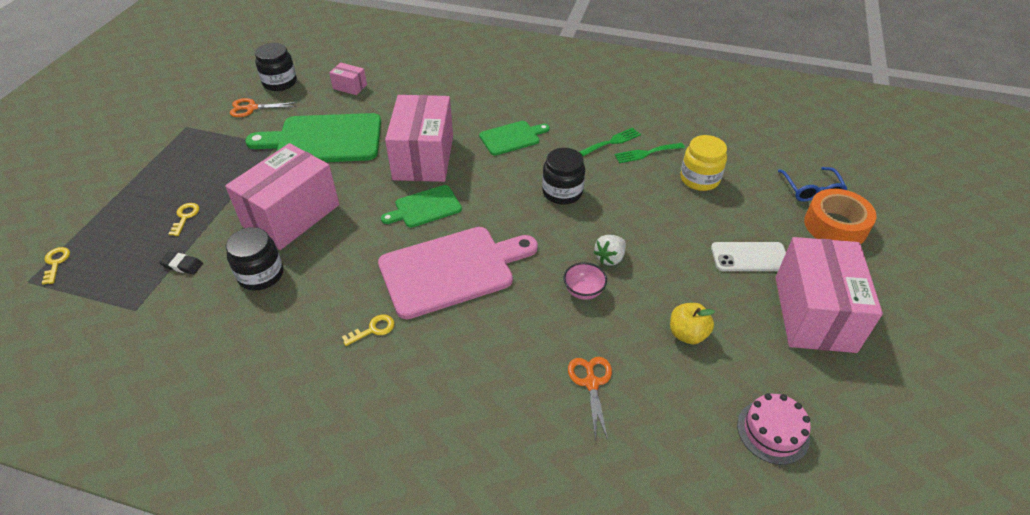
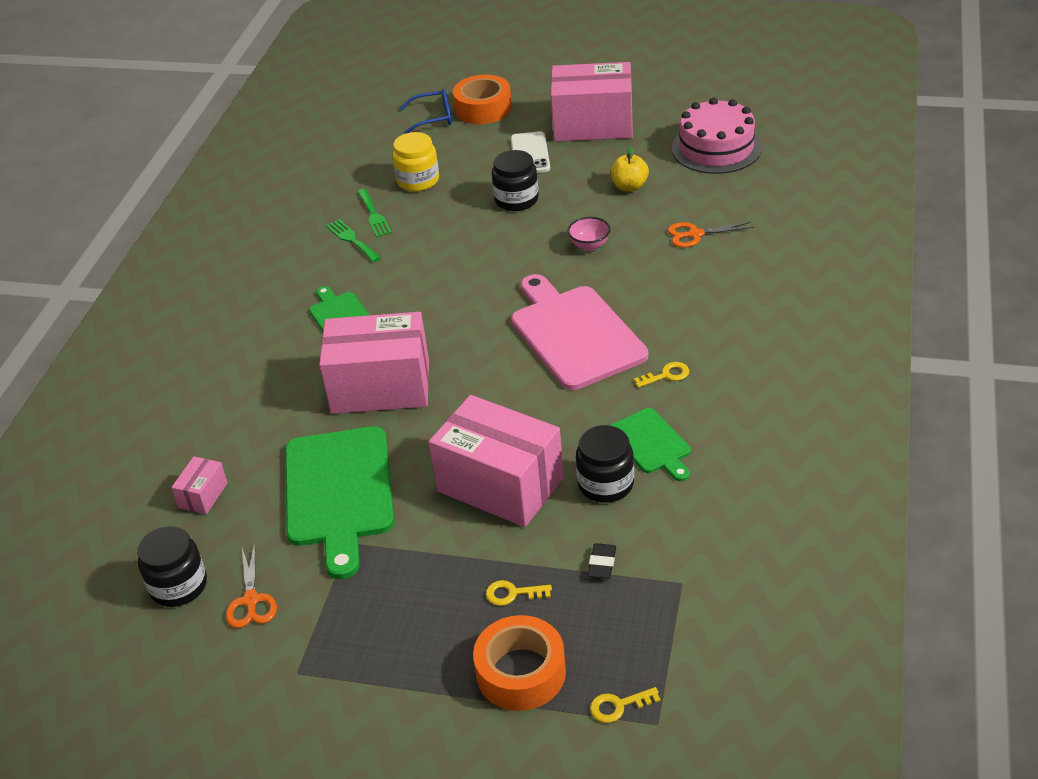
camera: 90 degrees left, 5 degrees down
yellow key [342,314,395,346] -> yellow key turned 105 degrees clockwise [634,362,689,388]
green cutting board [381,185,462,228] -> green cutting board moved to [610,408,691,481]
black jar [542,148,585,205] -> black jar moved to [492,150,539,211]
white strawberry [594,235,626,266] -> none
pink cake [737,393,811,465] -> pink cake [672,98,762,174], size x1.63
none -> orange tape [473,615,566,711]

